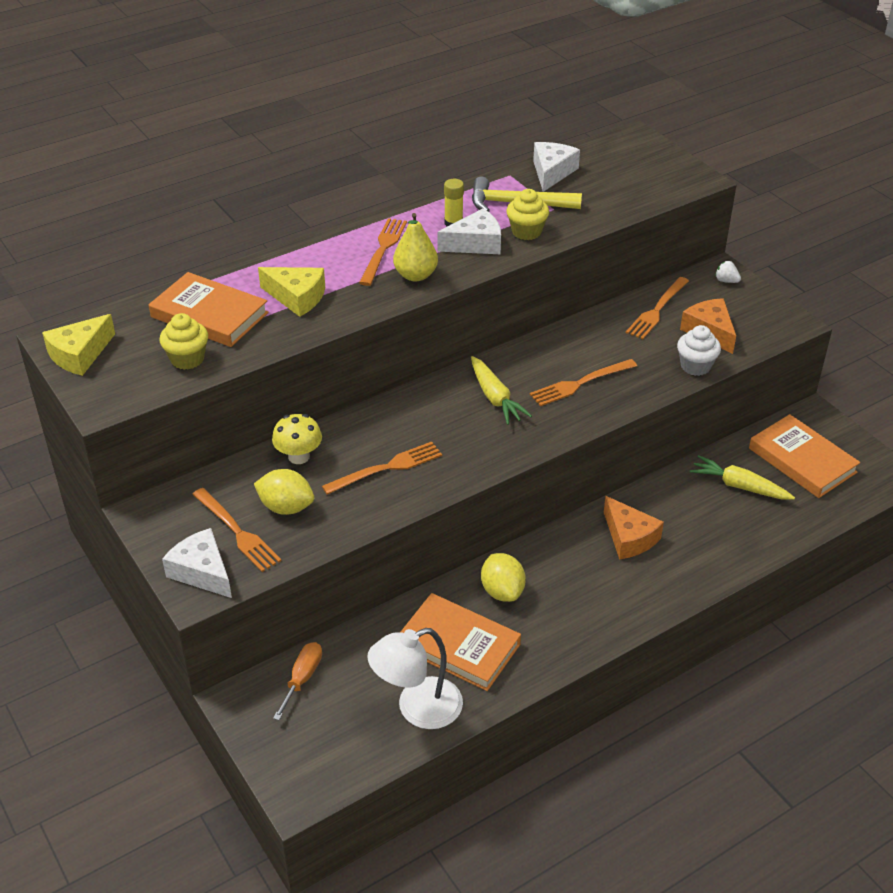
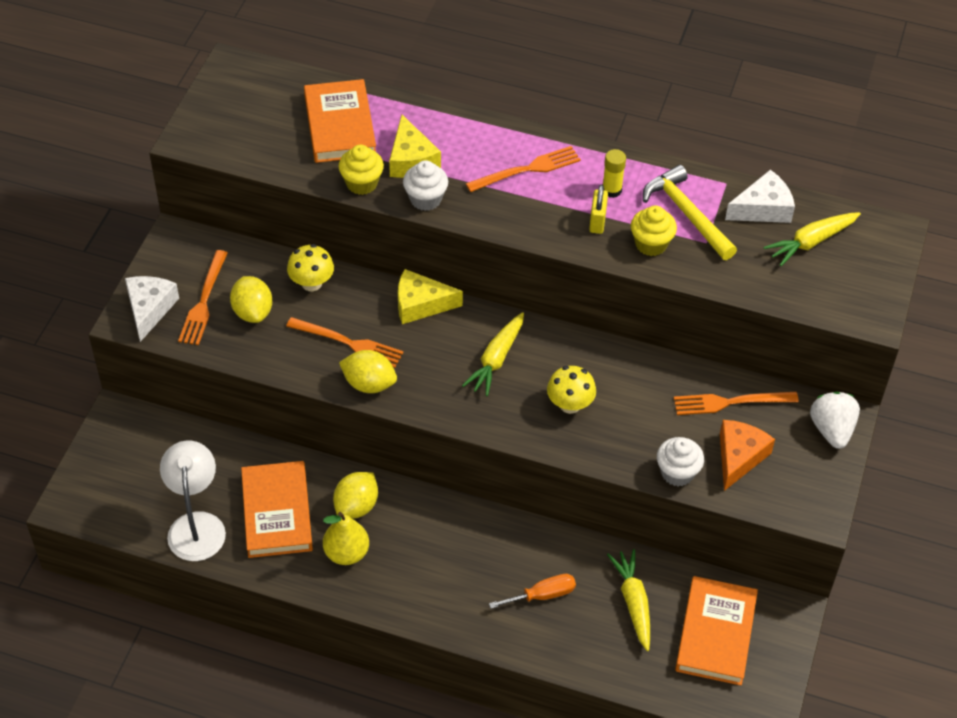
camera: 50 degrees right, 10 degrees up
yellow cheese [42,314,115,376] -> yellow cheese moved to [398,269,463,324]
yellow cupcake [160,313,208,370] -> yellow cupcake moved to [339,145,384,195]
orange screwdriver [273,642,322,720] -> orange screwdriver moved to [489,574,576,609]
white lamp [367,628,463,729] -> white lamp turned 60 degrees clockwise [160,440,226,561]
yellow pear [393,213,438,281] -> yellow pear moved to [323,512,369,565]
white cheese [438,208,501,254] -> yellow padlock [589,185,608,234]
orange fork [530,359,637,406] -> yellow mushroom [547,366,596,414]
orange cheese [604,496,664,560] -> none
white strawberry [715,261,741,283] -> white strawberry [810,392,860,449], size x1.90
none -> yellow lemon [339,350,397,393]
none -> white cupcake [403,160,448,211]
none -> yellow carrot [764,212,861,266]

